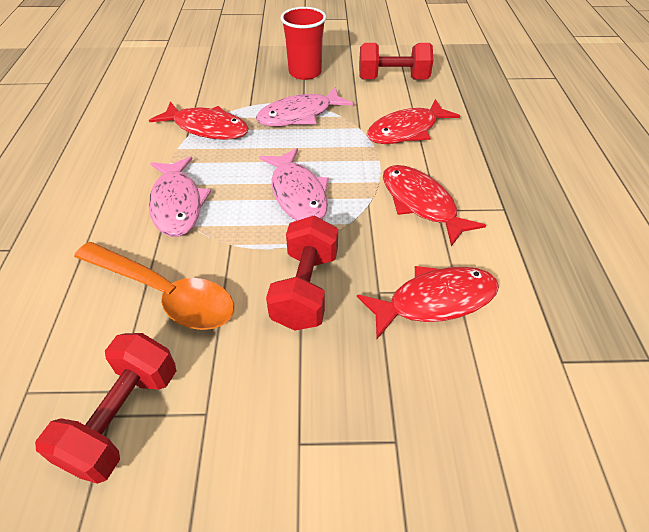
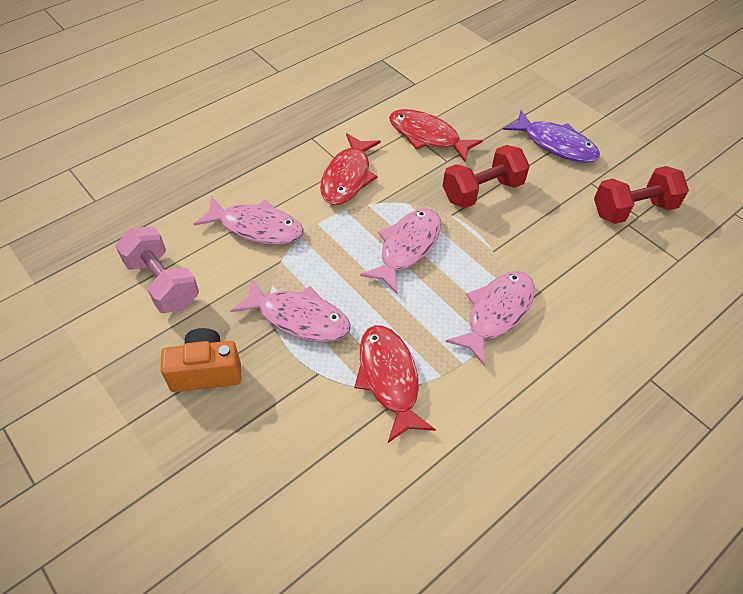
camera: 130 degrees left, 5 degrees up
orange spoon [74,242,234,330] -> none
red cup [281,7,326,80] -> orange camera [161,328,241,392]
red dumbbell [359,43,433,80] -> pink dumbbell [116,226,199,313]
red fish [367,99,460,144] -> pink fish [194,196,304,245]
none -> purple fish [503,110,600,163]

